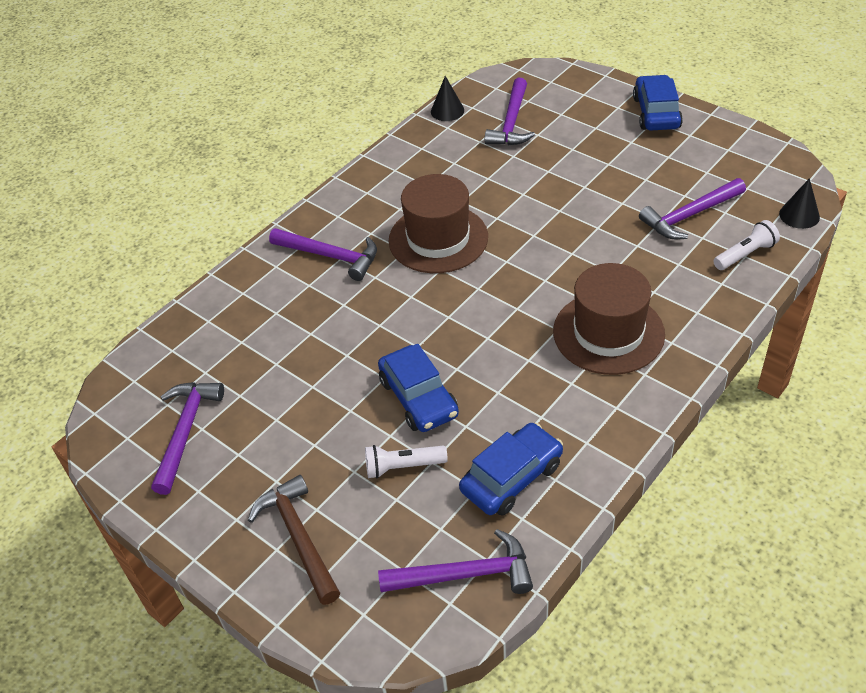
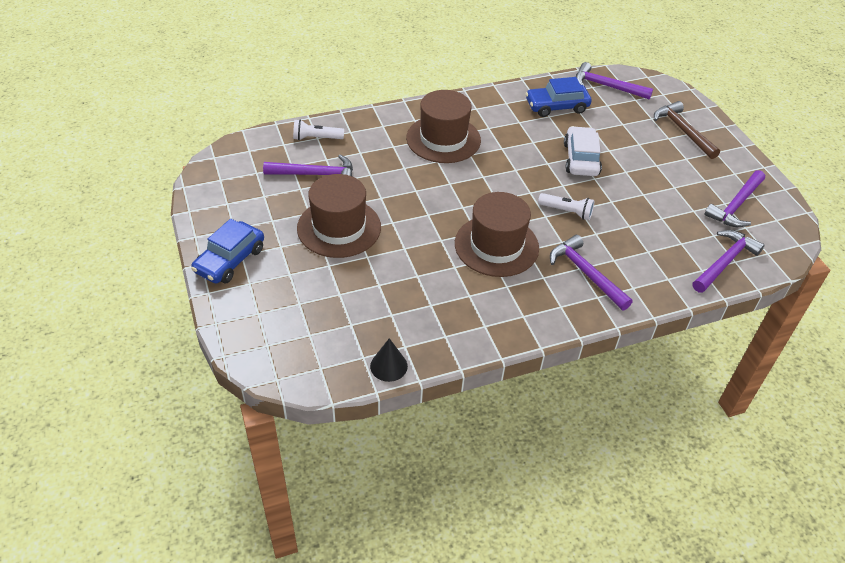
camera: 155 degrees left, 0 degrees up
brown hammer [248,475,340,605] -> brown hammer turned 150 degrees clockwise [654,101,720,159]
white flashlight [365,445,448,479] -> white flashlight moved to [538,193,594,220]
blue car [378,344,459,432] -> white car [564,126,602,176]
purple hammer [484,78,535,145] -> purple hammer moved to [693,230,764,293]
black cone [779,178,820,229] -> none
none -> brown hat [297,174,381,258]

